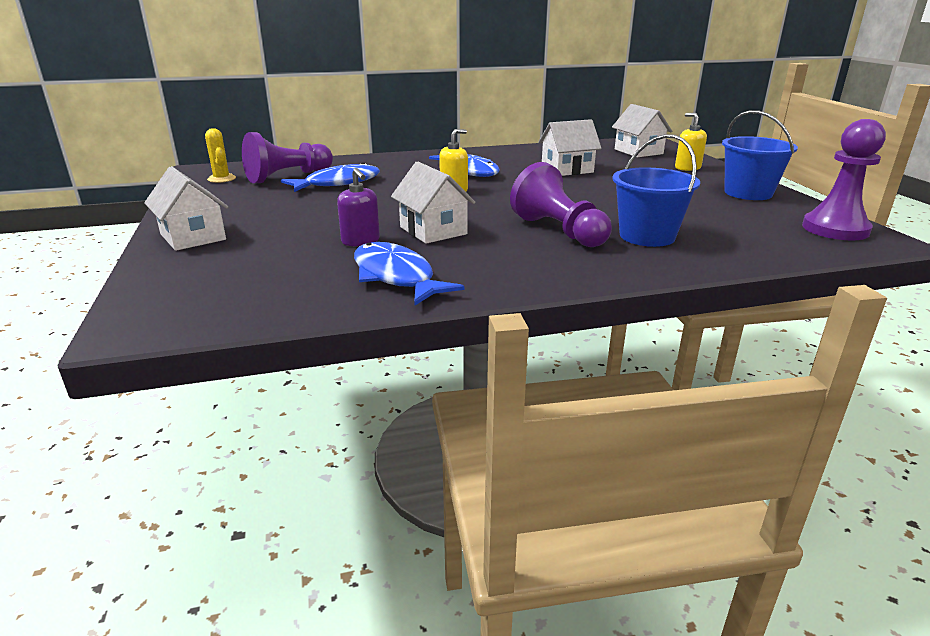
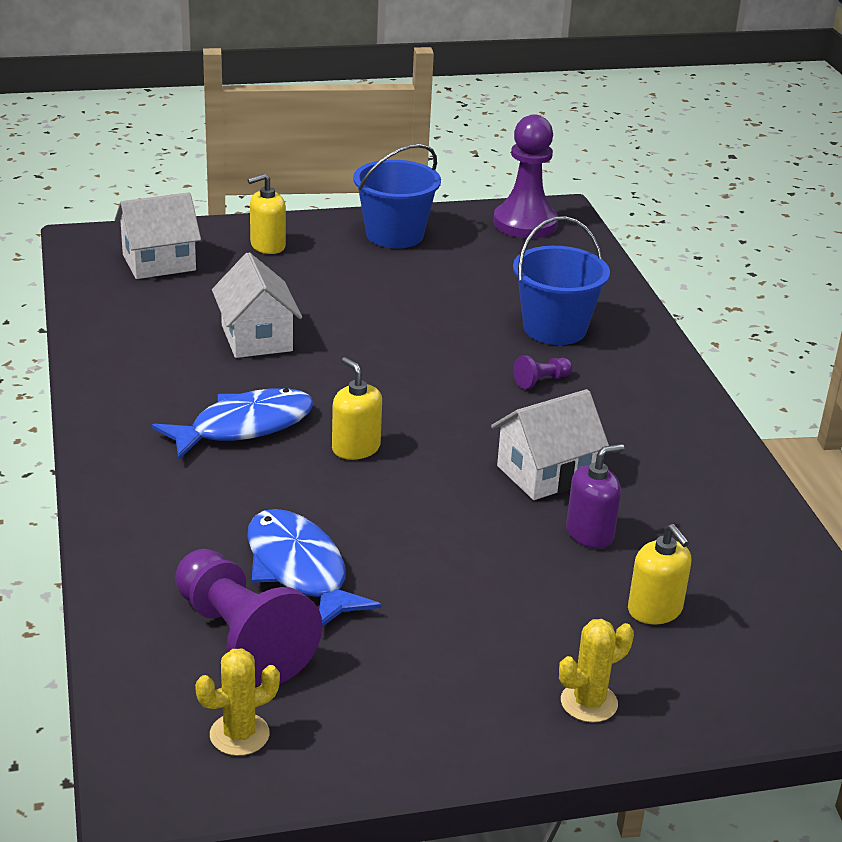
camera: 90 degrees left, 5 degrees up
white house [144,166,228,251] -> yellow cactus [559,619,634,722]
blue fish [354,242,464,305] -> none
purple pawn [510,162,612,247] -> purple pawn [513,355,573,389], size x0.43
none -> yellow soap dispenser [628,524,691,624]

